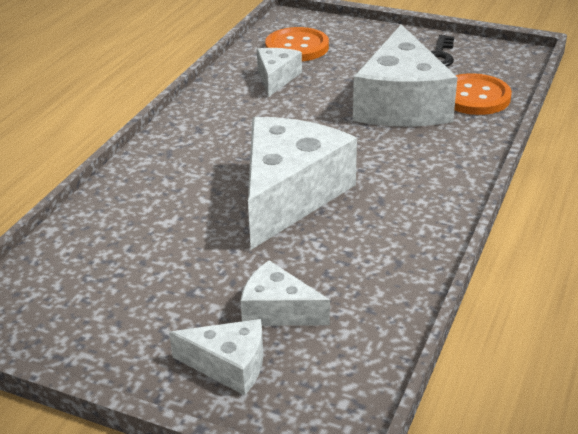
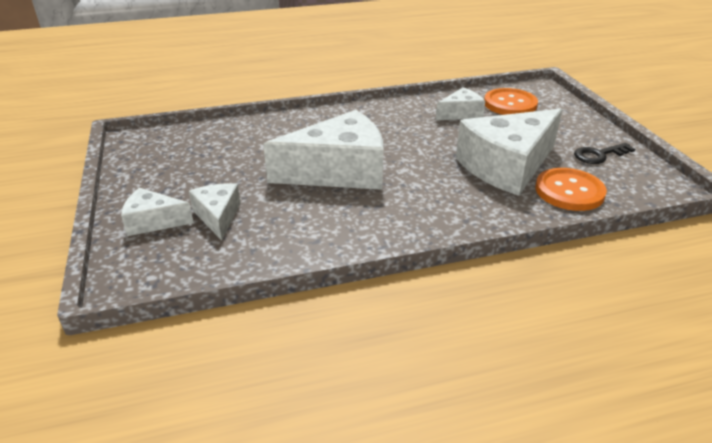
camera: 50 degrees right, 0 degrees up
white cheese [169,319,263,395] -> white cheese turned 120 degrees clockwise [121,188,194,236]

